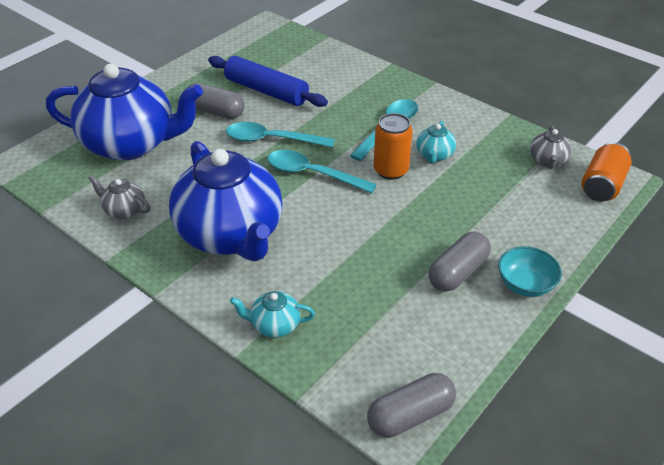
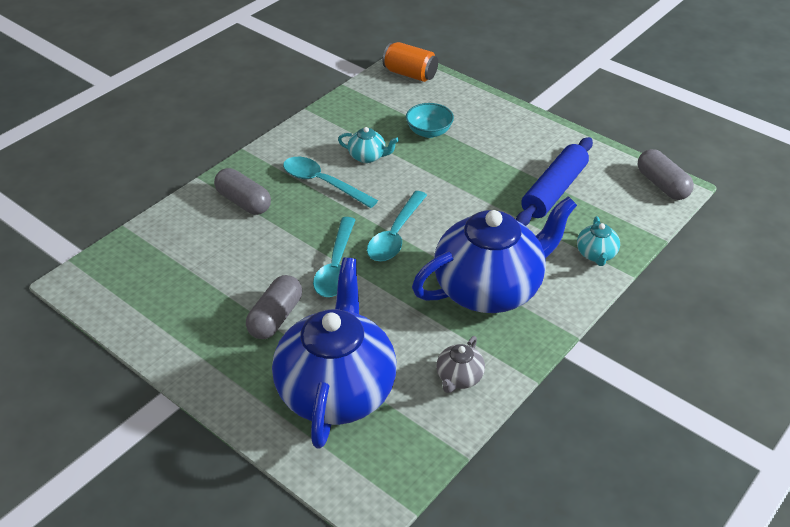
camera: 90 degrees left, 0 degrees up
blue rolling pin [208,56,328,107] -> blue rolling pin moved to [516,137,593,226]
orange can [374,113,413,180] -> none
grey capsule [428,232,491,292] -> grey capsule moved to [214,168,271,215]
turquoise bowl [498,246,562,297] -> turquoise bowl moved to [406,103,454,138]
grey teapot [530,125,571,169] -> none

